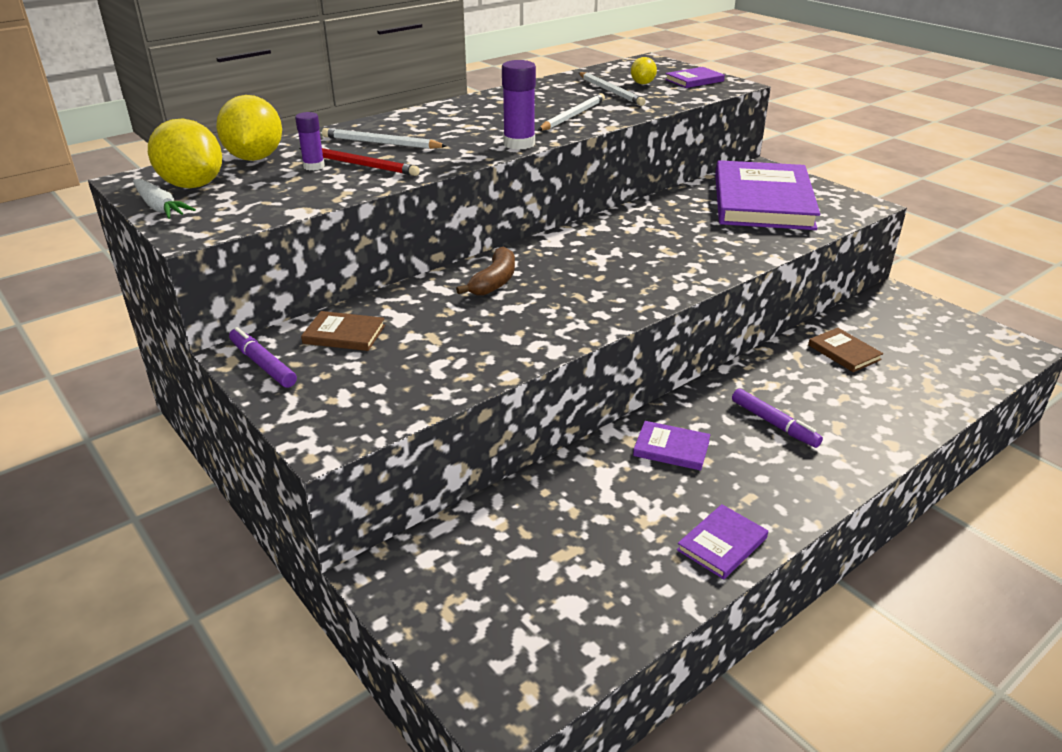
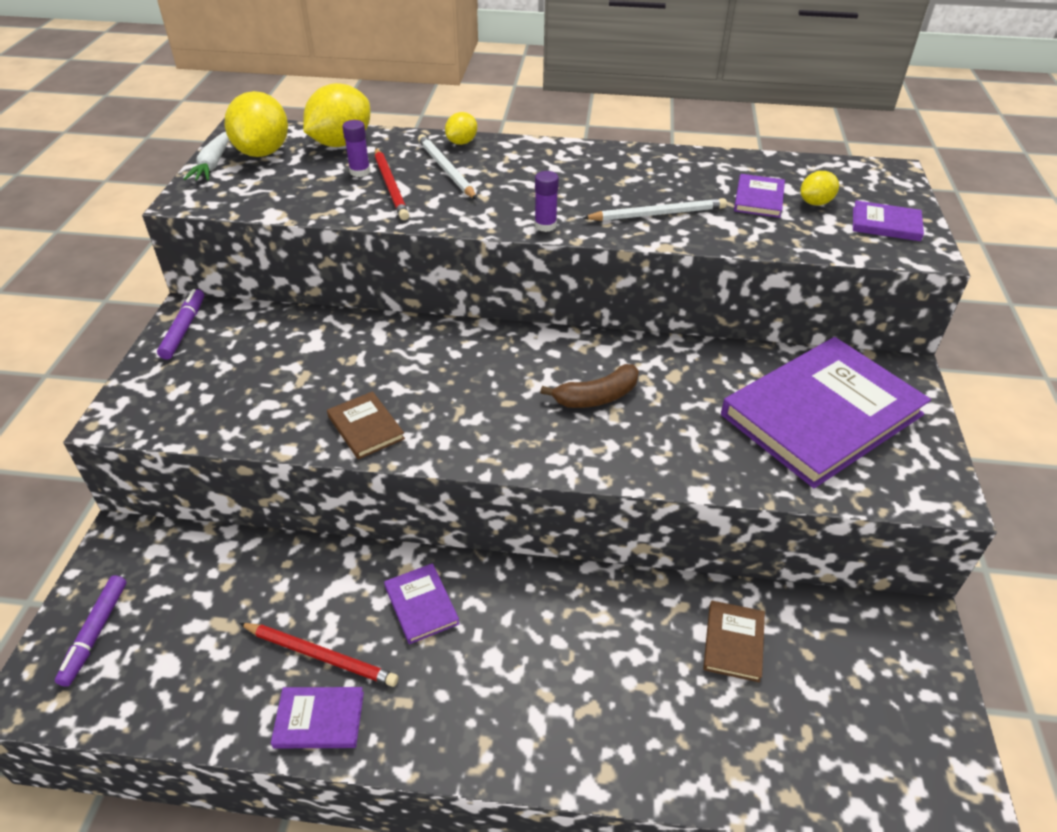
camera: 45 degrees right, 10 degrees up
brown book [301,311,385,351] -> brown book moved to [327,391,405,459]
brown banana [456,247,515,296] -> brown banana moved to [540,364,639,408]
purple glue stick [502,60,536,150] -> purple glue stick [534,171,559,232], size x0.63
white pencil [579,72,646,106] -> purple book [734,174,785,218]
purple marker [732,389,823,448] -> purple marker moved to [55,575,127,687]
none -> red pencil [239,623,398,687]
none -> yellow lemon [445,112,477,145]

